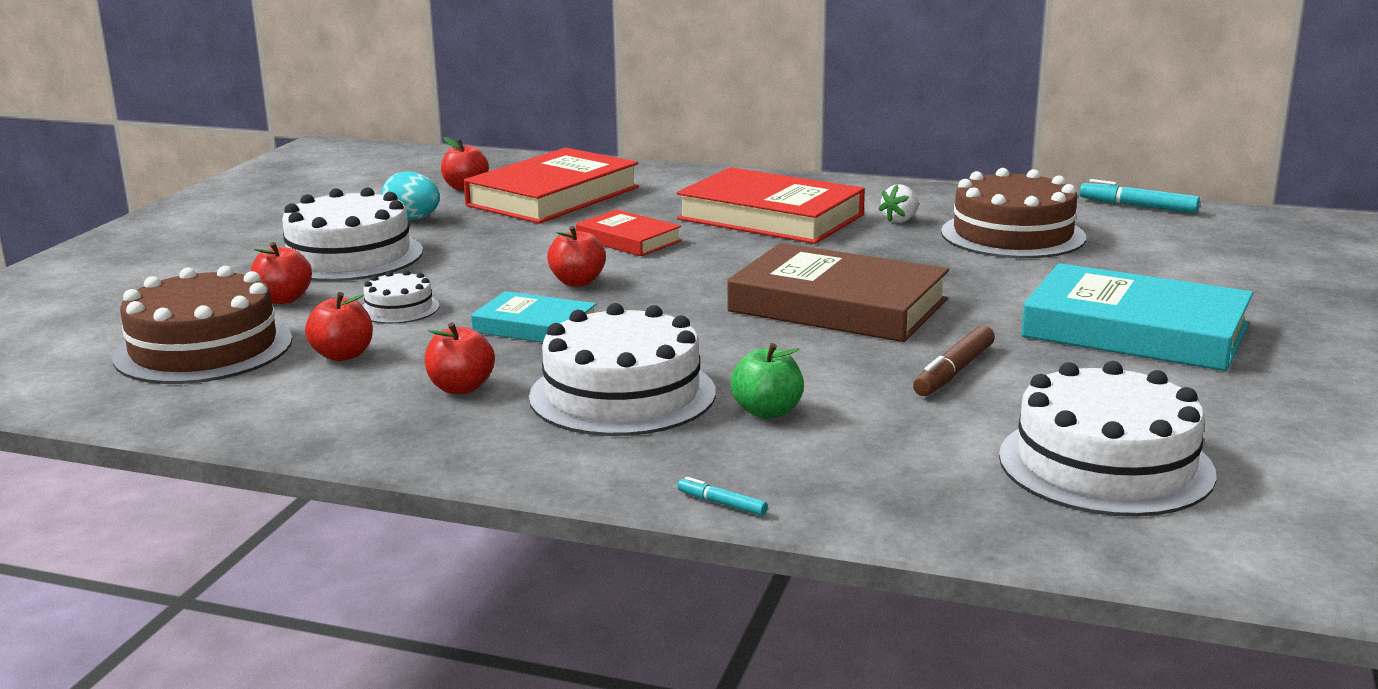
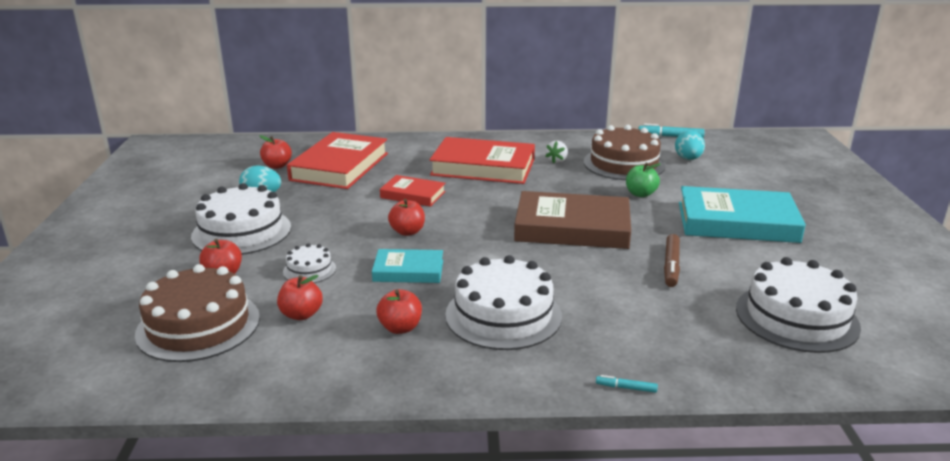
camera: 20 degrees left, 5 degrees up
green apple [730,343,804,419] -> green apple moved to [626,163,661,197]
none -> turquoise egg [675,131,705,160]

